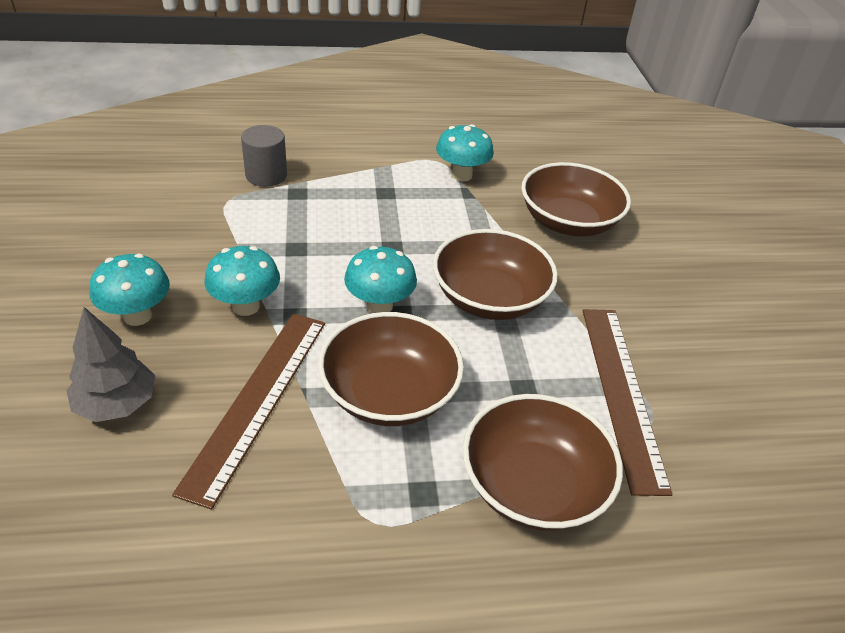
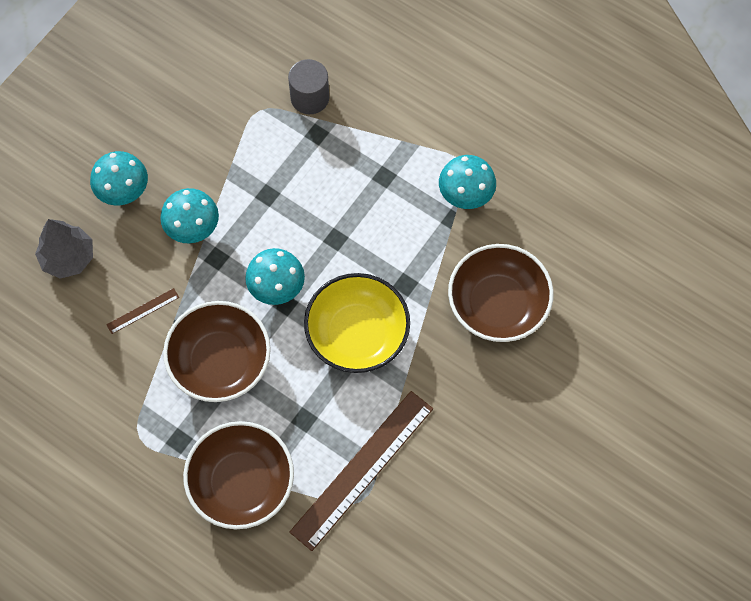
camera: 45 degrees right, 25 degrees up
brown ruler [172,314,325,510] -> brown ruler [106,288,179,334], size x0.42
brown bowl [433,229,558,320] -> yellow bowl [304,273,410,373]

